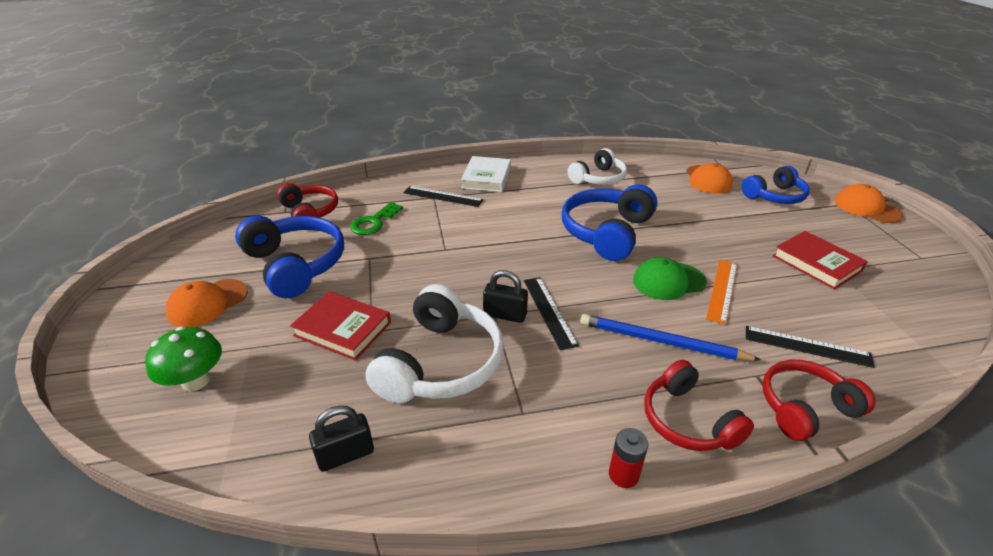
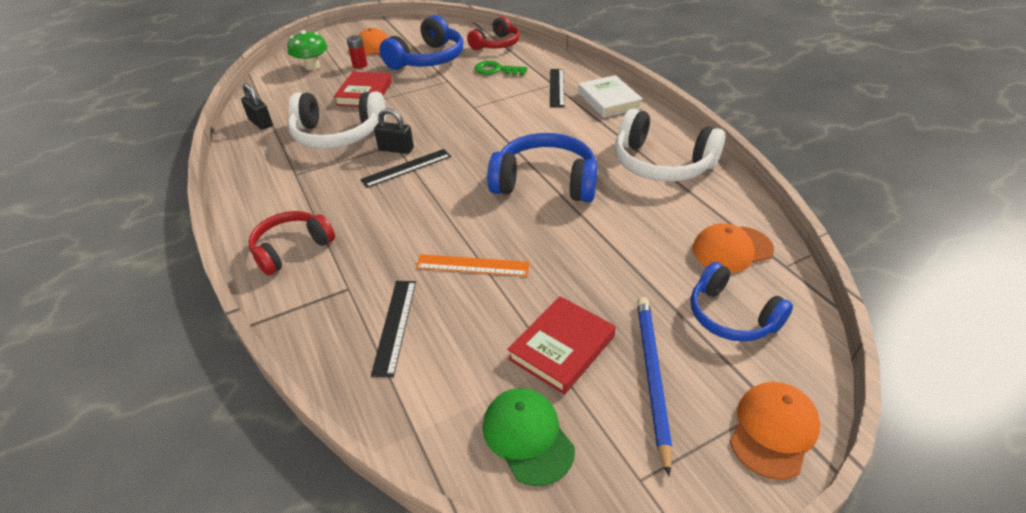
camera: 75 degrees right, 5 degrees up
white book [461,156,511,192] -> white book turned 75 degrees clockwise [578,75,643,118]
black padlock [483,270,528,323] -> black padlock turned 75 degrees counterclockwise [374,108,414,154]
white headphones [567,148,627,185] -> white headphones [615,109,725,182], size x1.51
blue pencil [580,314,761,361] -> blue pencil moved to [637,297,672,476]
red battery [609,428,648,488] -> red battery moved to [347,35,367,69]
green cap [633,257,707,300] -> green cap moved to [483,388,575,486]
red headphones [762,360,876,441] -> none

